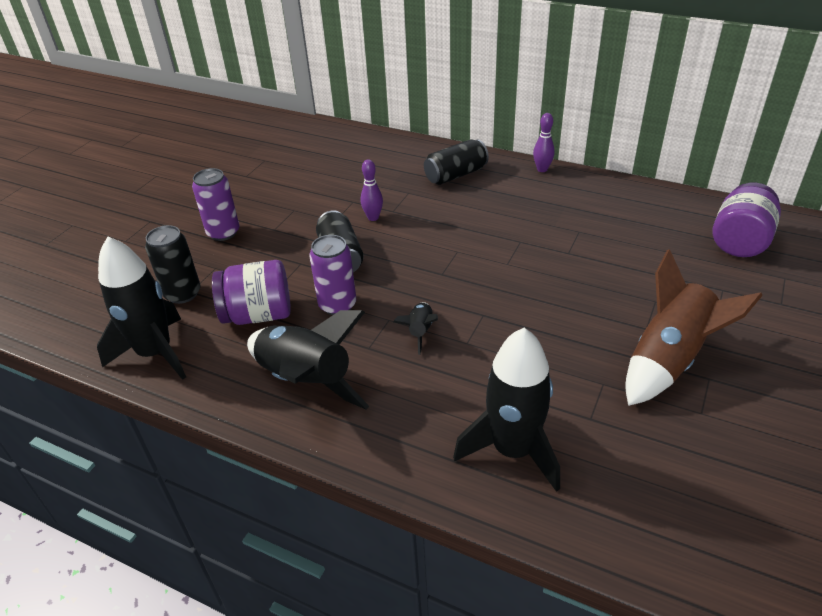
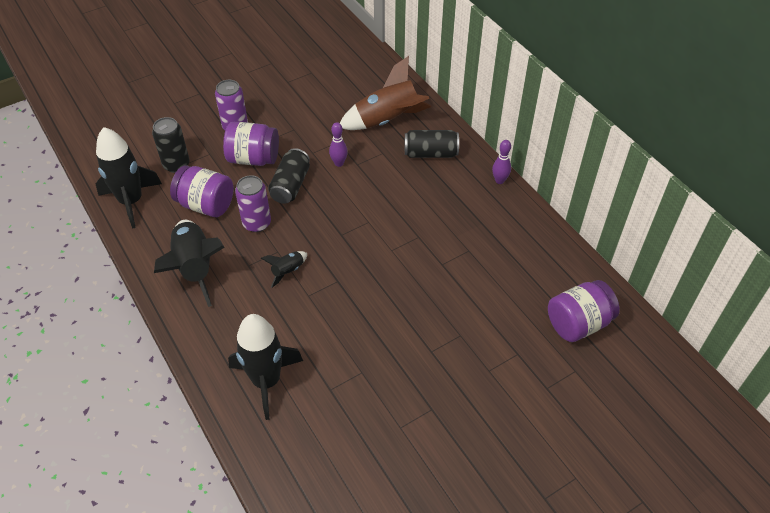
camera: 30 degrees right, 10 degrees up
brown rocket [625,249,763,406] -> brown rocket moved to [340,56,431,130]
none -> purple jar [223,122,279,166]

